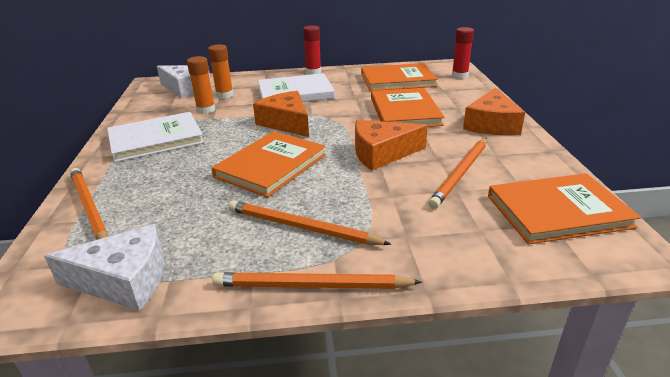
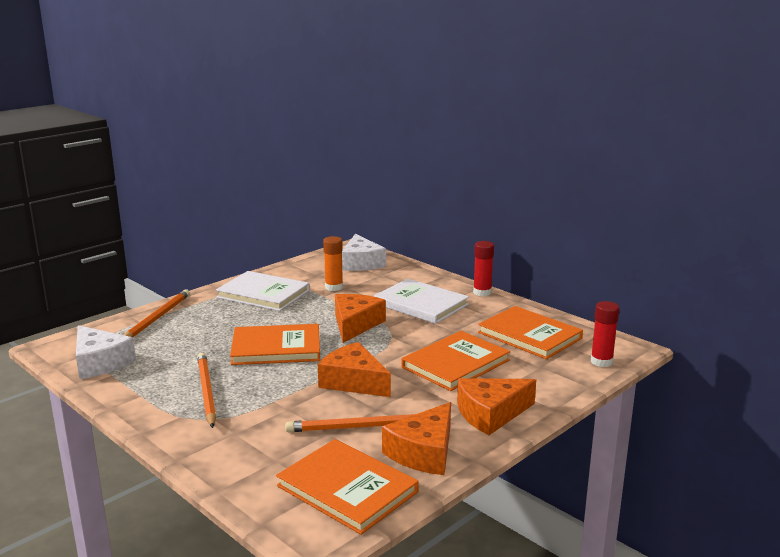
camera: 50 degrees right, 10 degrees down
orange glue stick [208,44,233,99] -> none
orange pencil [212,272,422,289] -> none
none -> orange cheese [382,402,451,475]

